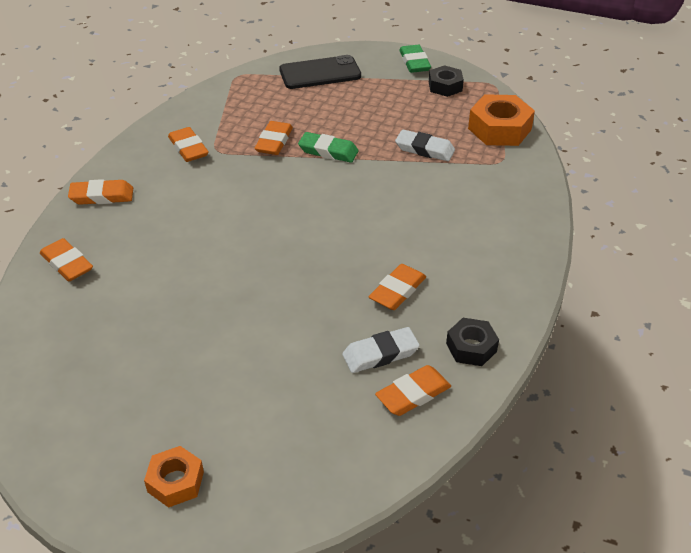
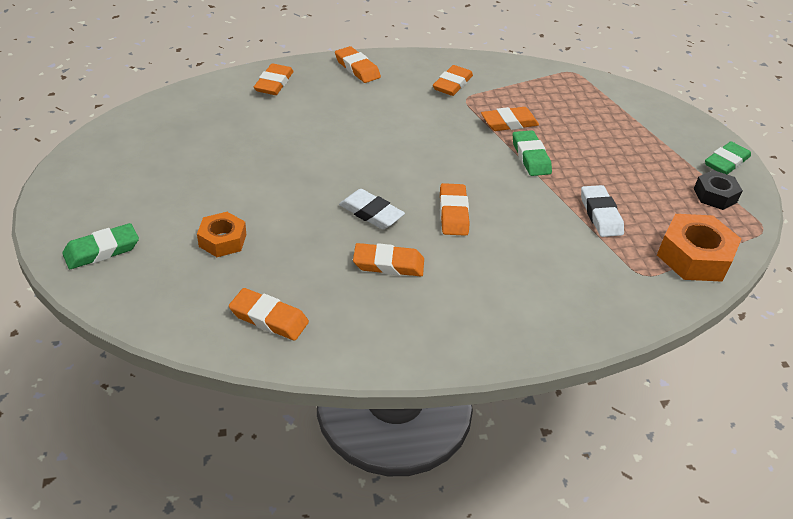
camera: 55 degrees right, 0 degrees up
orange nut [144,446,204,508] -> orange nut moved to [197,212,246,257]
black phone [279,55,361,89] -> none
white eraser [342,327,420,373] -> white eraser moved to [339,189,405,229]
black nut [446,318,499,366] -> none
none -> green eraser [62,223,139,269]
none -> orange eraser [440,183,470,236]

